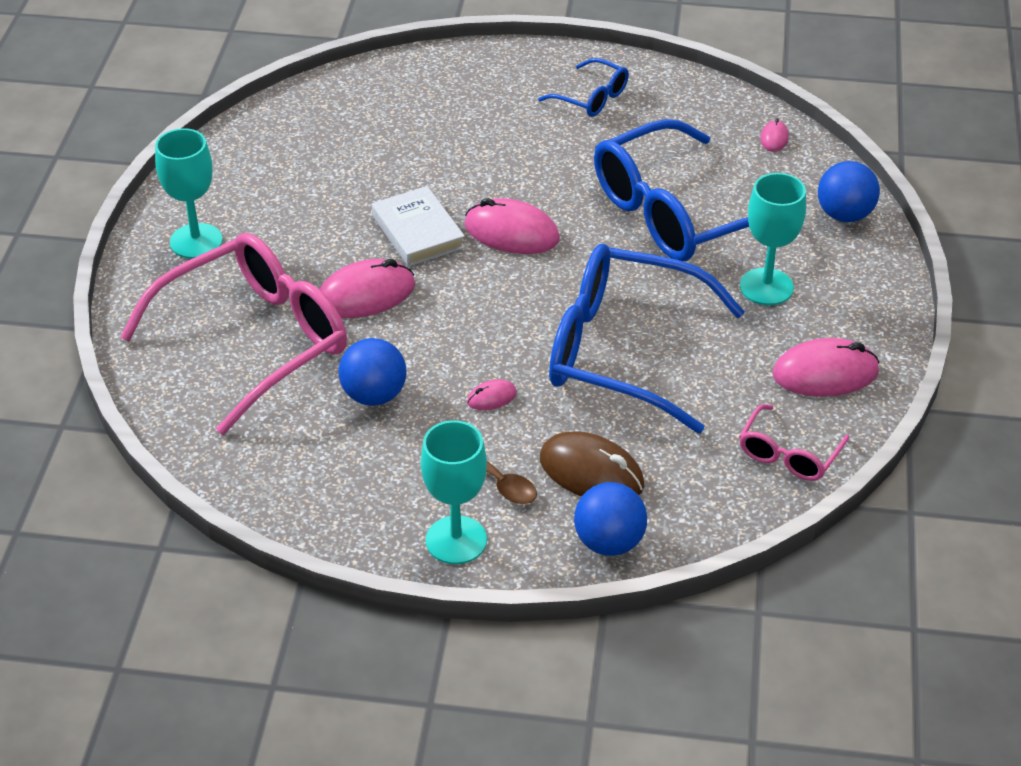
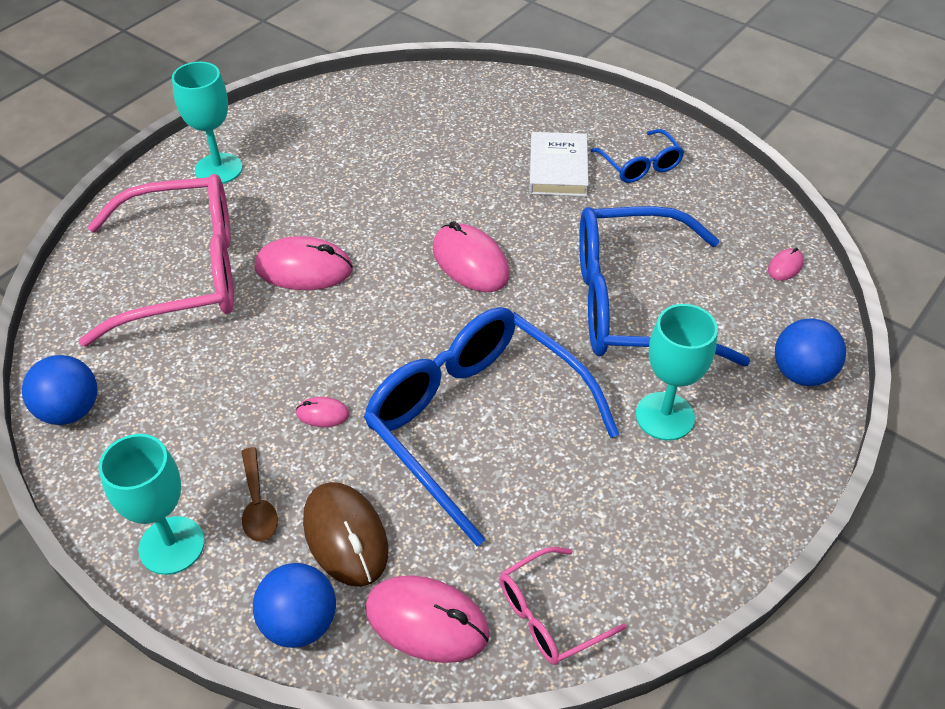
camera: 30 degrees right, 5 degrees up
blue ball [338,338,407,406] -> blue ball moved to [22,355,98,425]
white book [372,186,465,266] -> white book moved to [529,132,588,197]
pink mouse [772,338,880,397] -> pink mouse moved to [365,575,490,663]

